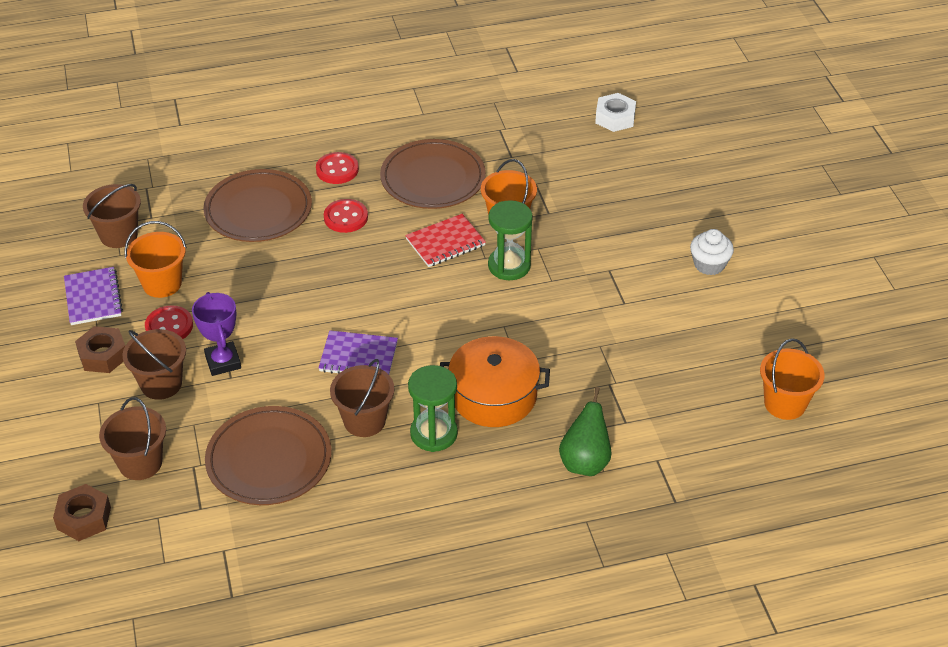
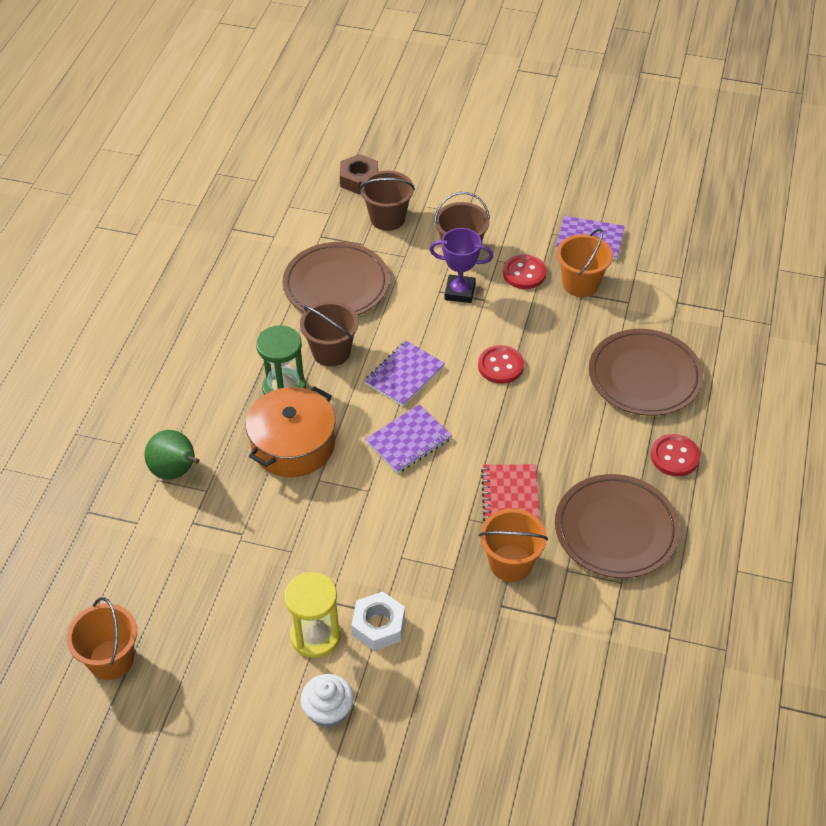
camera: 120 degrees right, 5 degrees up
brown nut [75,326,125,373] -> none
brown bucket [83,184,141,248] -> none
red button [324,199,368,233] -> red button moved to [478,345,524,384]
green hourglass [488,200,533,280] -> none
white nut [595,93,636,132] -> white nut moved to [351,592,405,651]
none -> yellow hourglass [284,572,341,658]
none -> purple notebook [365,404,452,473]

